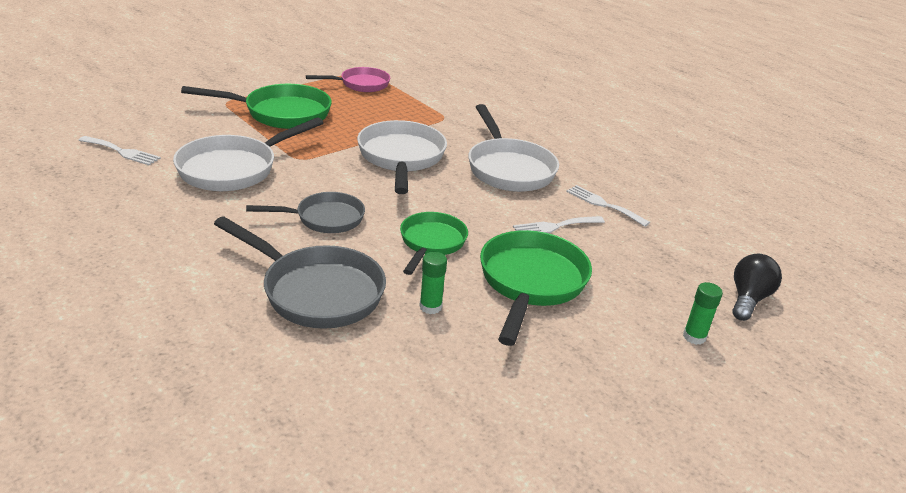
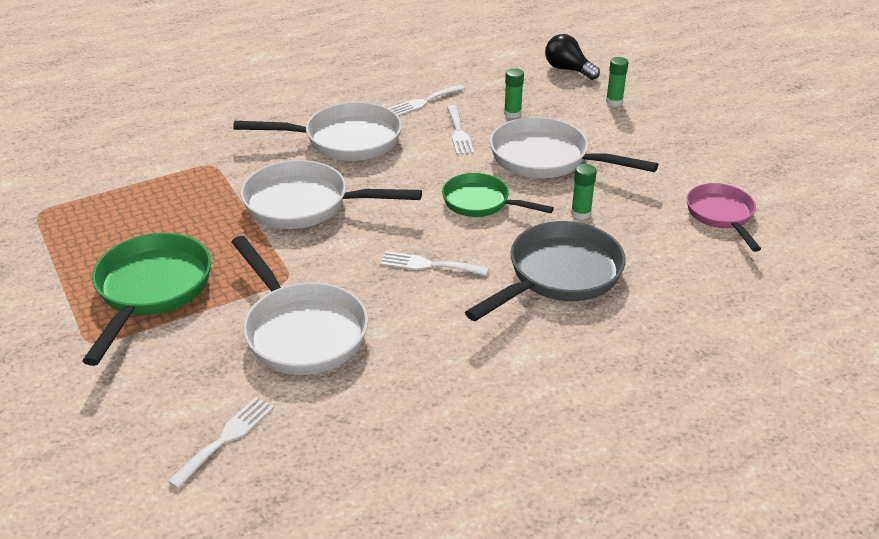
camera: 75 degrees left, 5 degrees up
grey pan [246,192,365,233] -> white fork [380,251,489,276]
pink pan [306,67,390,92] -> pink pan moved to [687,183,761,252]
green pan [480,230,592,346] -> white pan [490,117,658,178]
none -> green glue stick [504,68,524,118]

